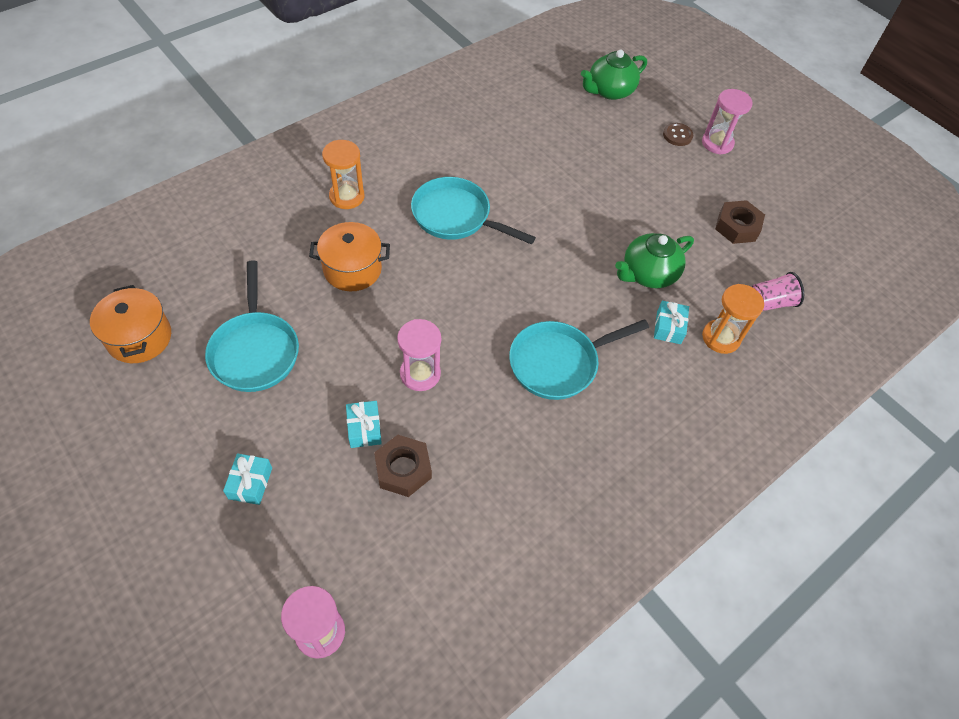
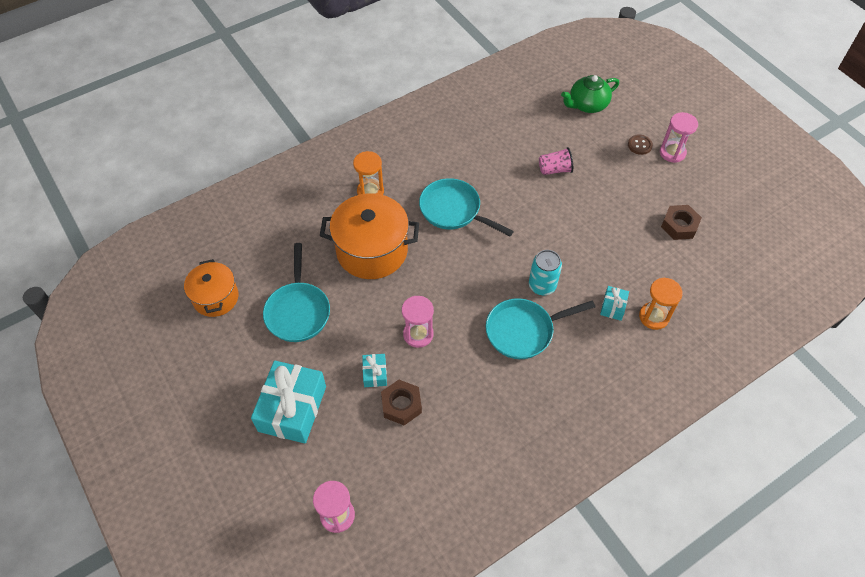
camera: 10 degrees right, 0 degrees up
turquoise gift [223,453,272,505] -> turquoise gift [251,361,326,444], size x2.19
orange pot [309,222,390,291] -> orange pot [320,193,419,279], size x1.62
green teapot [615,233,694,288] -> none
pink cup [752,272,804,311] -> pink cup moved to [539,147,573,175]
none -> turquoise can [529,250,562,295]

